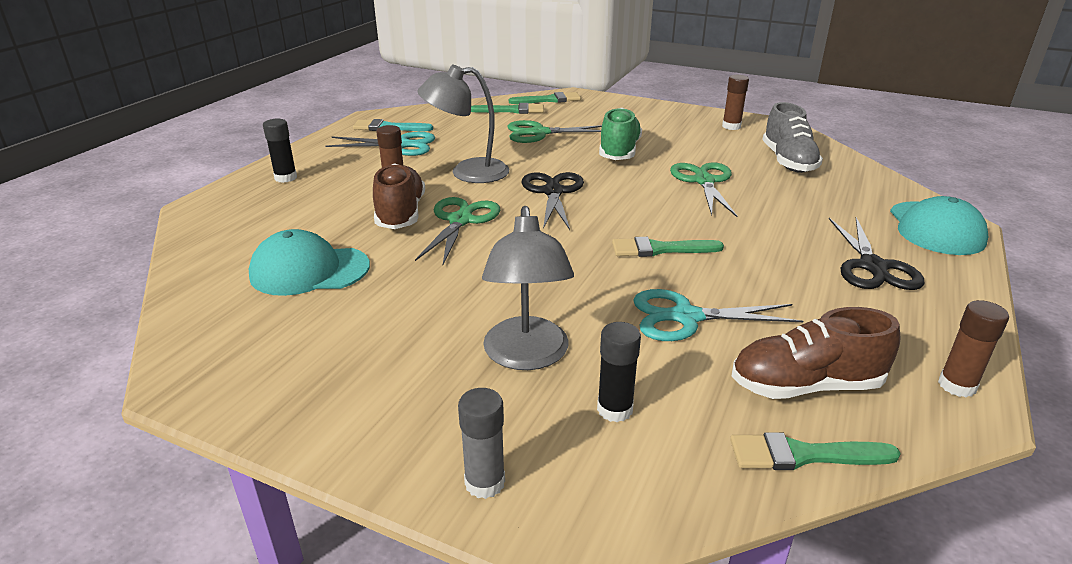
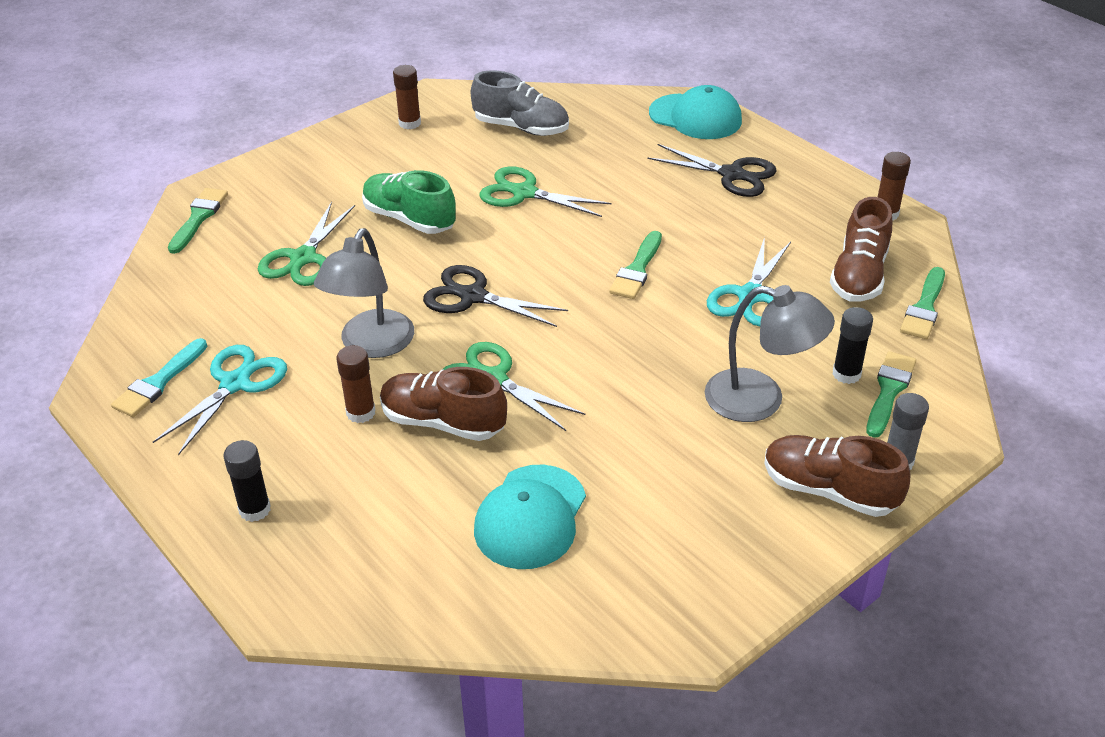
camera: 65 degrees left, 10 degrees up
green brush [471,103,544,114] -> green brush moved to [866,351,916,438]
none -> brown shoe [764,435,910,517]

